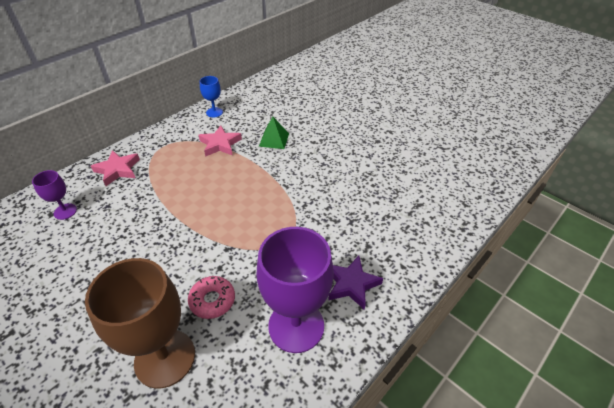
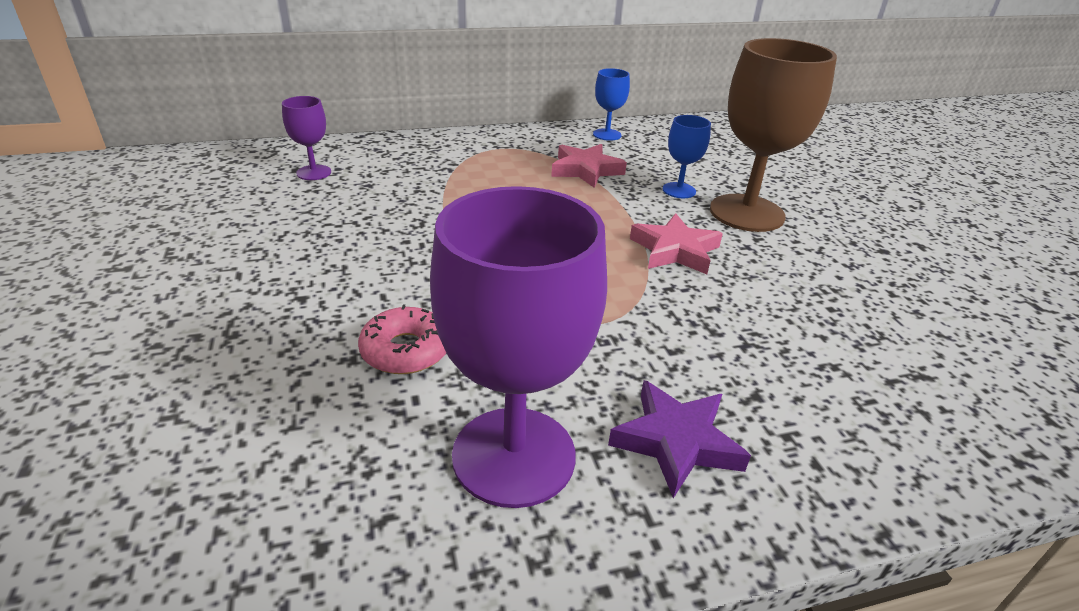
camera: 30 degrees right, 10 degrees down
brown goblet [85,258,195,388] -> brown goblet moved to [710,38,837,232]
pink star [91,150,140,186] -> pink star moved to [630,214,723,274]
green pyramid [259,116,289,149] -> blue goblet [663,115,711,198]

